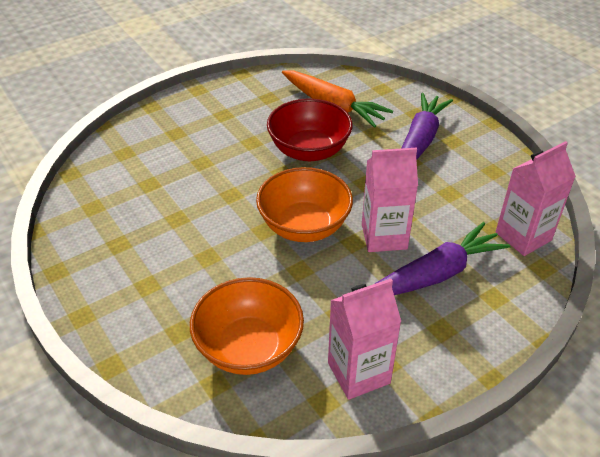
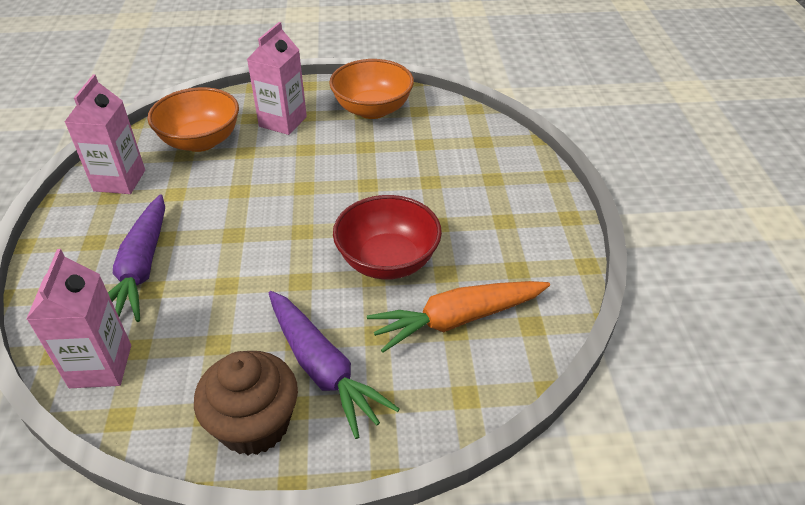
camera: 120 degrees right, 0 degrees up
orange bowl [256,167,353,242] -> orange bowl moved to [329,59,414,119]
pink carton [362,148,418,252] -> pink carton moved to [247,22,307,135]
none -> brown cupcake [194,351,298,455]

